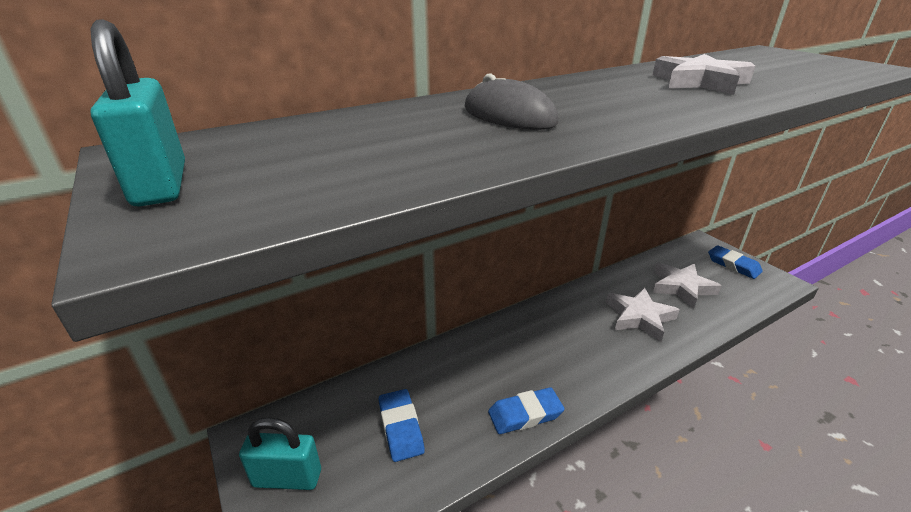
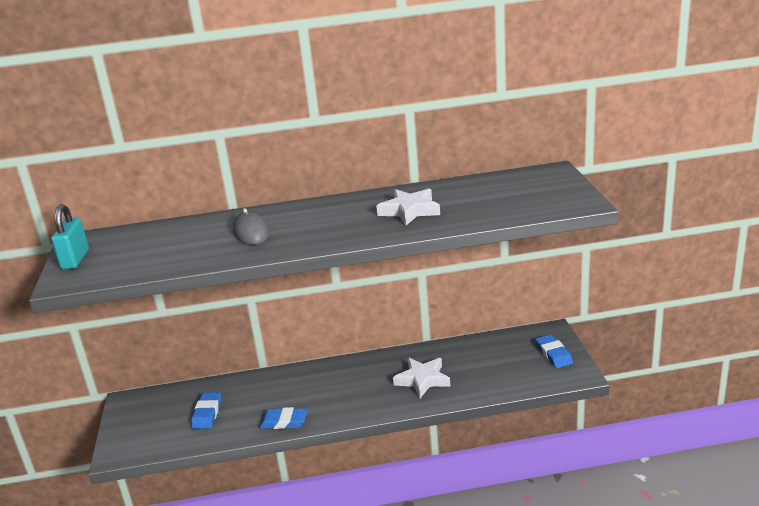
camera: 25 degrees right, 5 degrees down
turquoise padlock [239,417,321,490] -> none
white star [653,263,721,308] -> none

